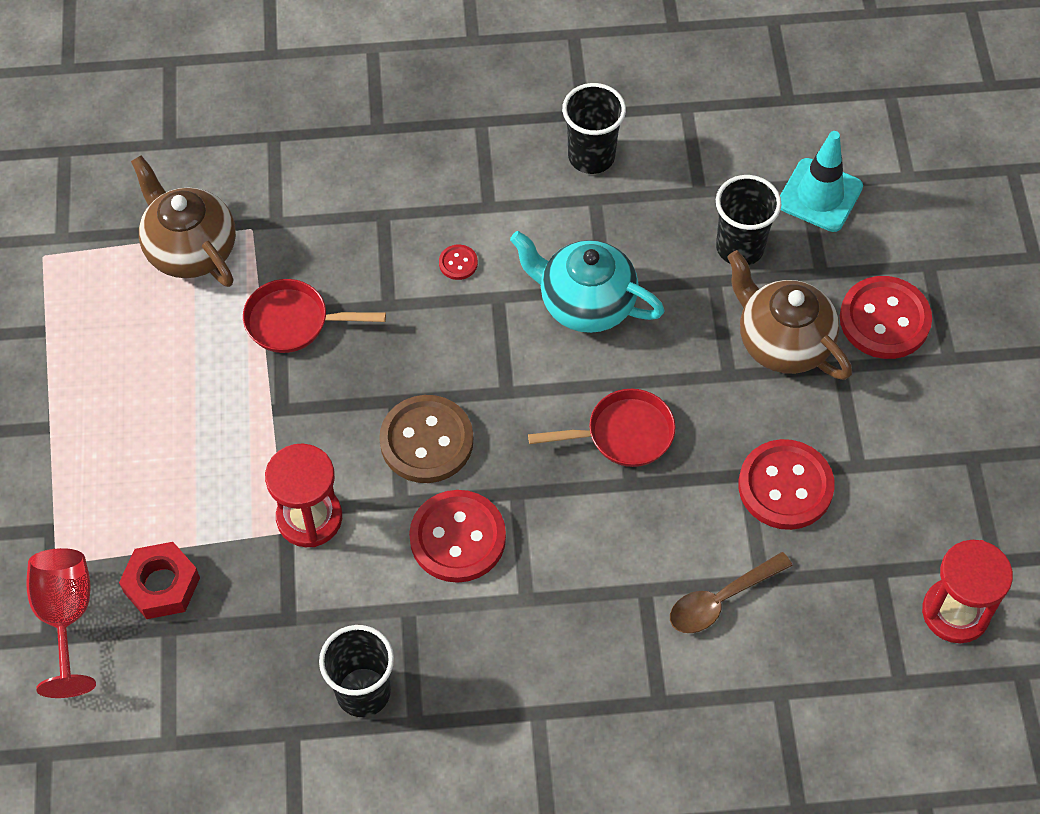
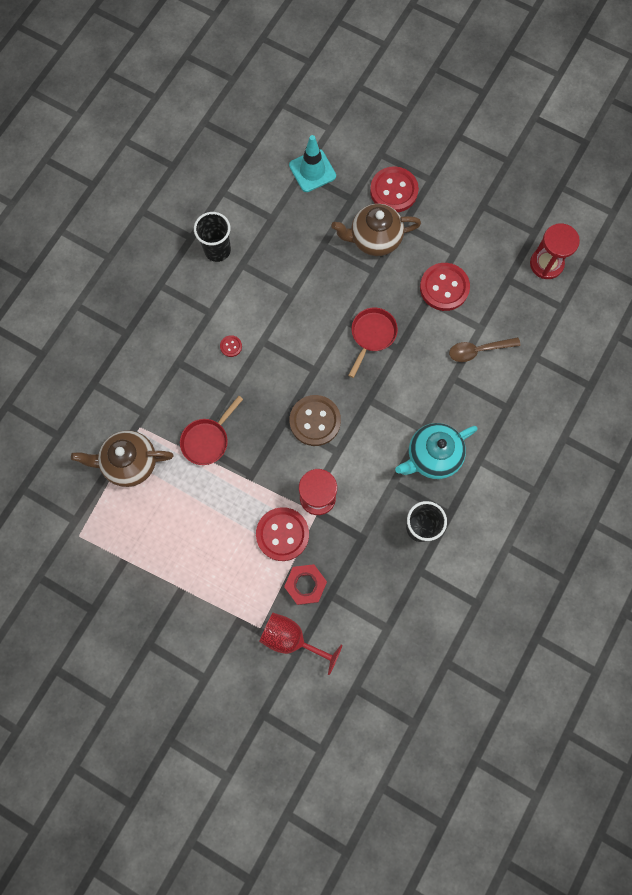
camera: 55 degrees left, 15 degrees up
red button [409,490,506,583] -> red button moved to [256,507,309,561]
turquoise teapot [510,231,665,333] -> turquoise teapot moved to [395,423,478,479]
brown spoon [670,552,793,633] -> brown spoon turned 75 degrees clockwise [449,337,521,362]
black cup [716,175,781,265] -> none

